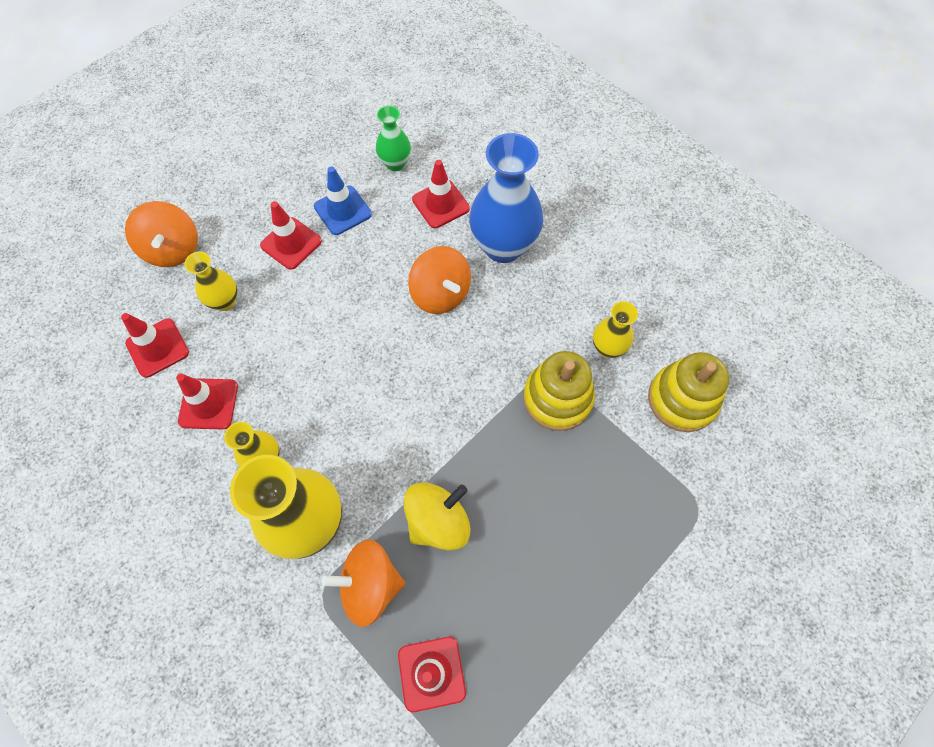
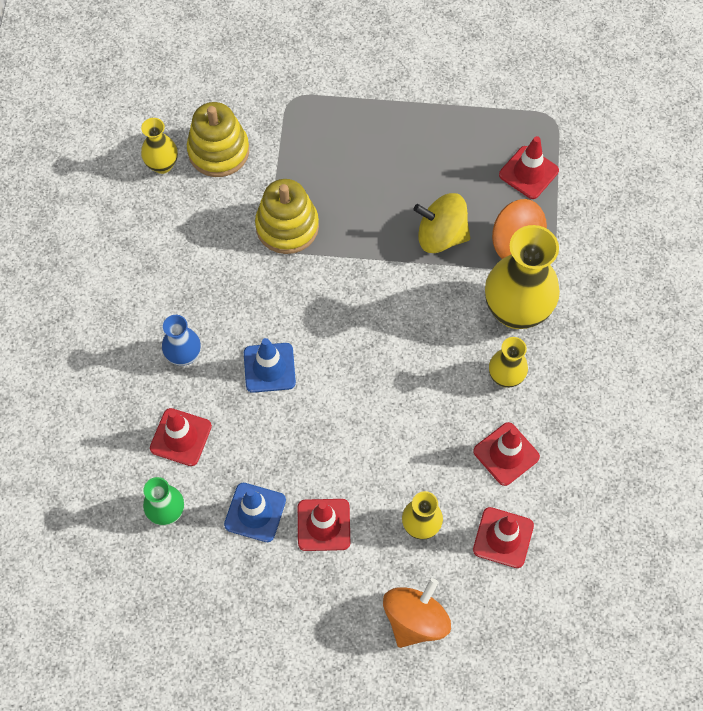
camera: 130 degrees left, 0 degrees up
orange spinning top [408,246,471,314] -> blue traffic cone [244,338,296,393]
blue vase [469,133,543,263] -> blue vase [162,315,201,366], size x0.52
yellow vase [593,301,638,358] -> yellow vase moved to [141,118,178,174]

